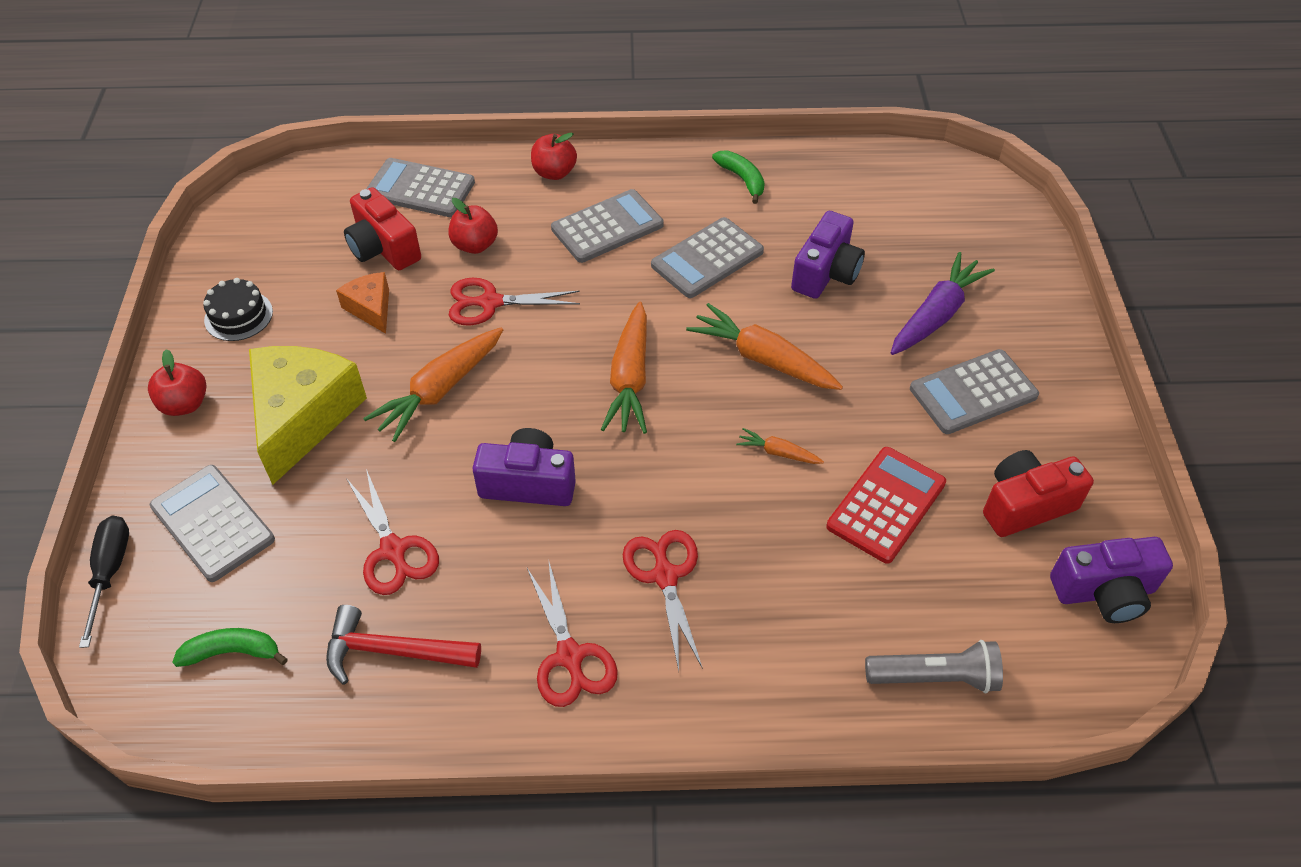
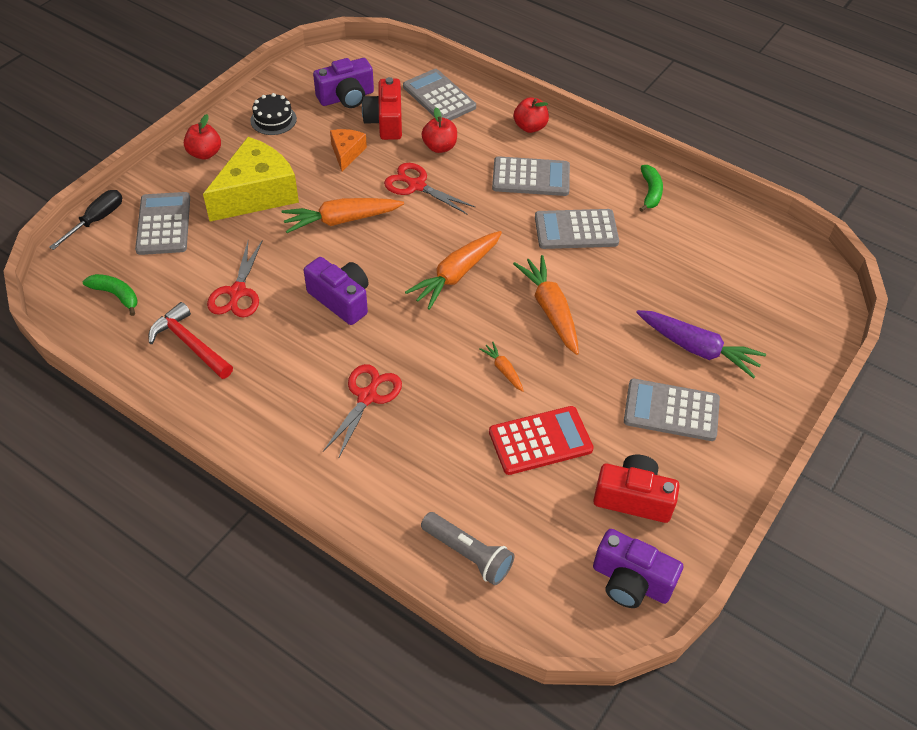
camera: 35 degrees right, 0 degrees up
red scissors [527,559,618,707] -> none
purple camera [791,211,865,299] -> purple camera moved to [313,58,374,108]
purple carrot [891,252,995,355] -> purple carrot turned 45 degrees clockwise [636,310,766,379]

